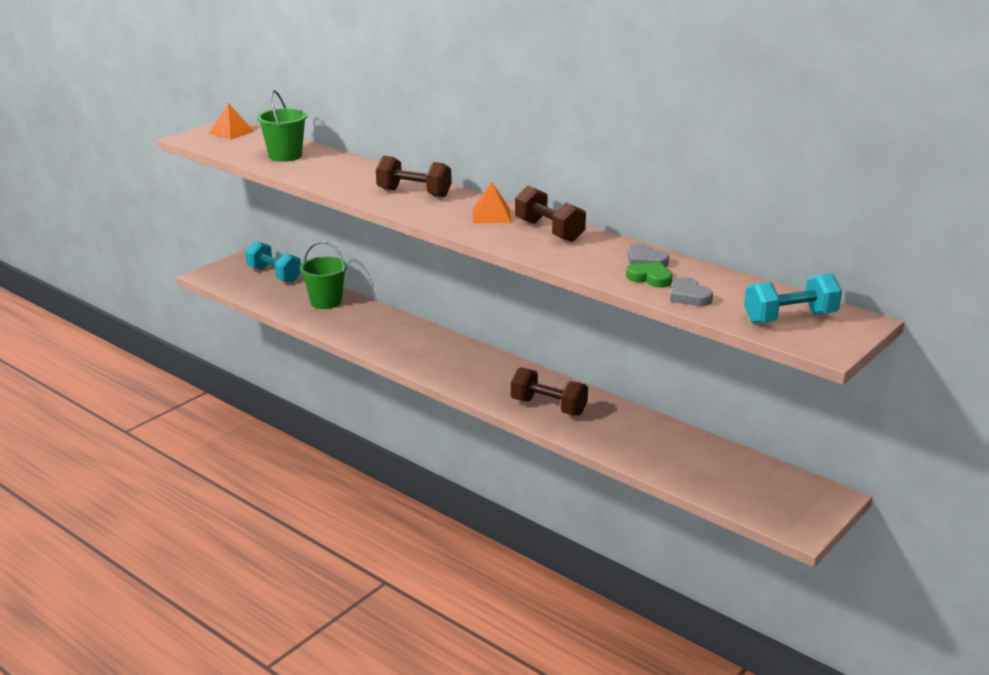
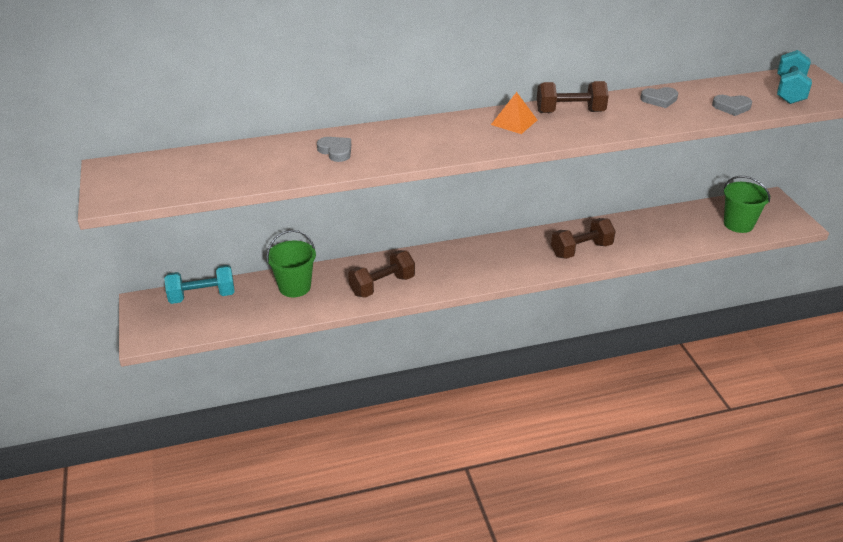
camera: 55 degrees left, 10 degrees up
orange pyramid [209,103,254,140] -> none
green bucket [257,90,307,162] -> green bucket moved to [724,176,770,233]
brown dumbbell [376,156,451,197] -> brown dumbbell moved to [348,250,415,298]
green heart [626,262,672,288] -> none
none -> grey heart [317,137,351,162]

